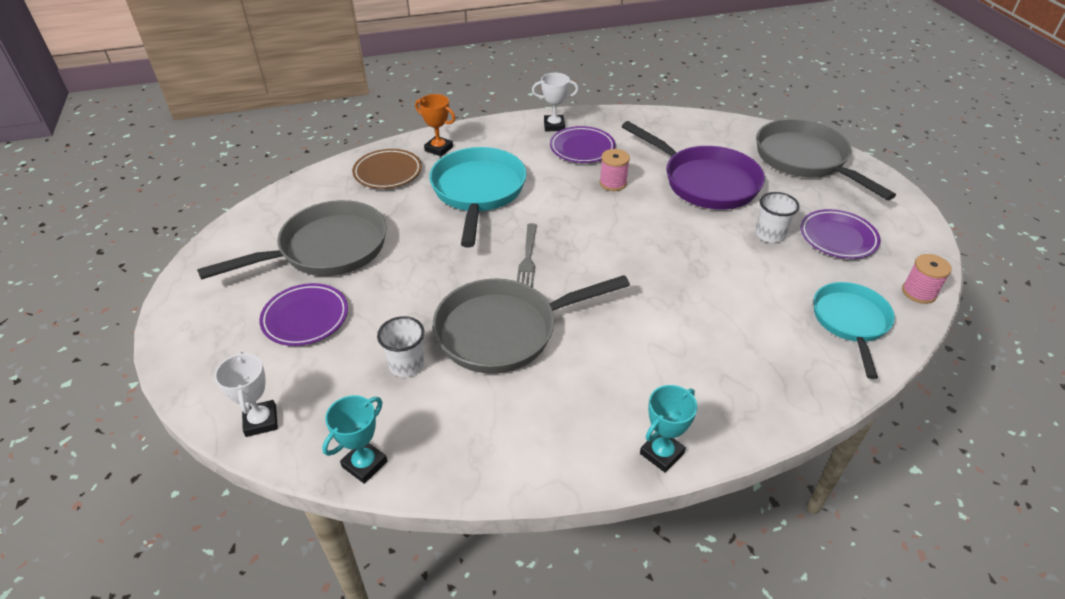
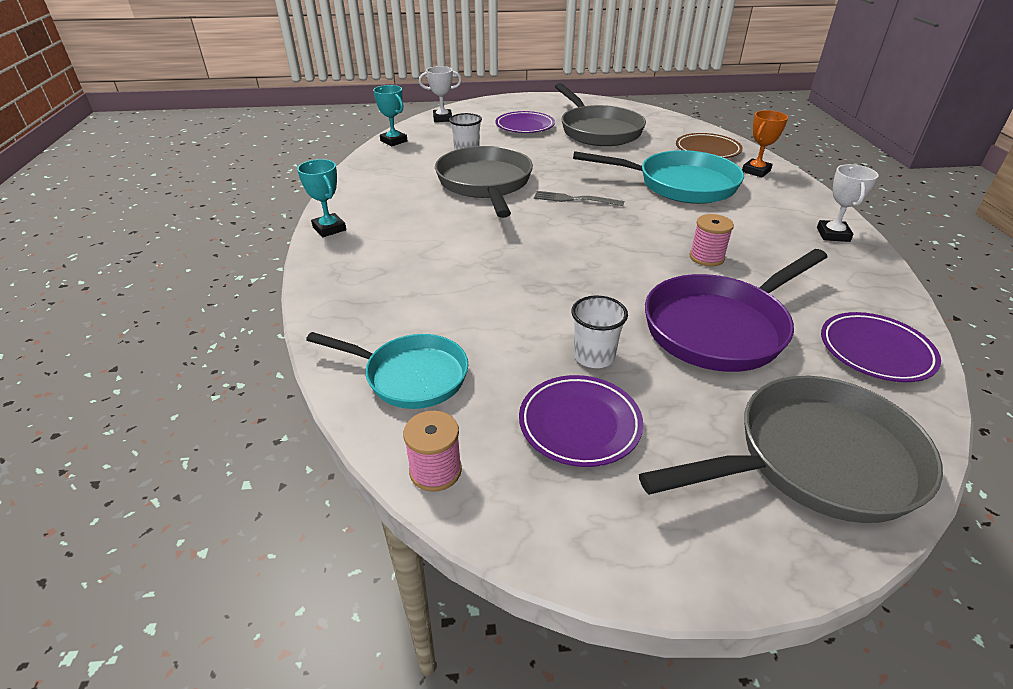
camera: 100 degrees right, 5 degrees down
purple plate [550,126,616,163] -> purple plate moved to [821,312,941,382]

